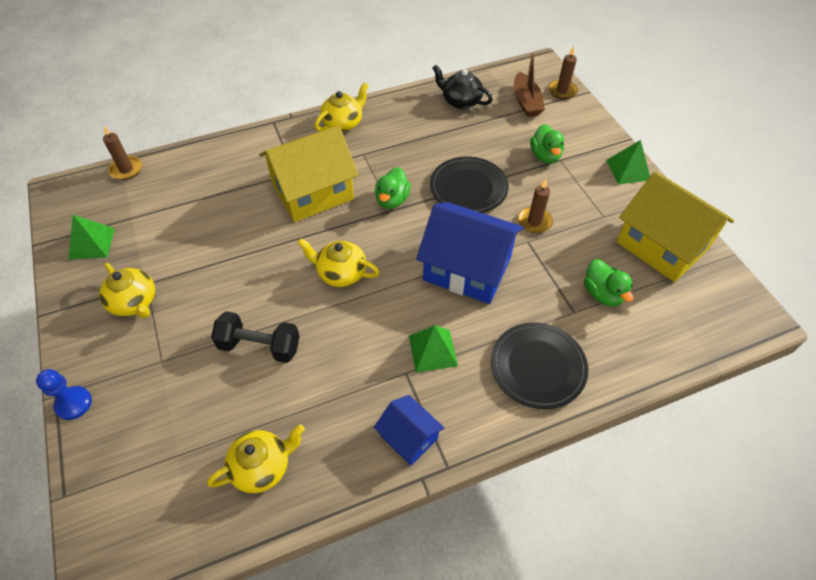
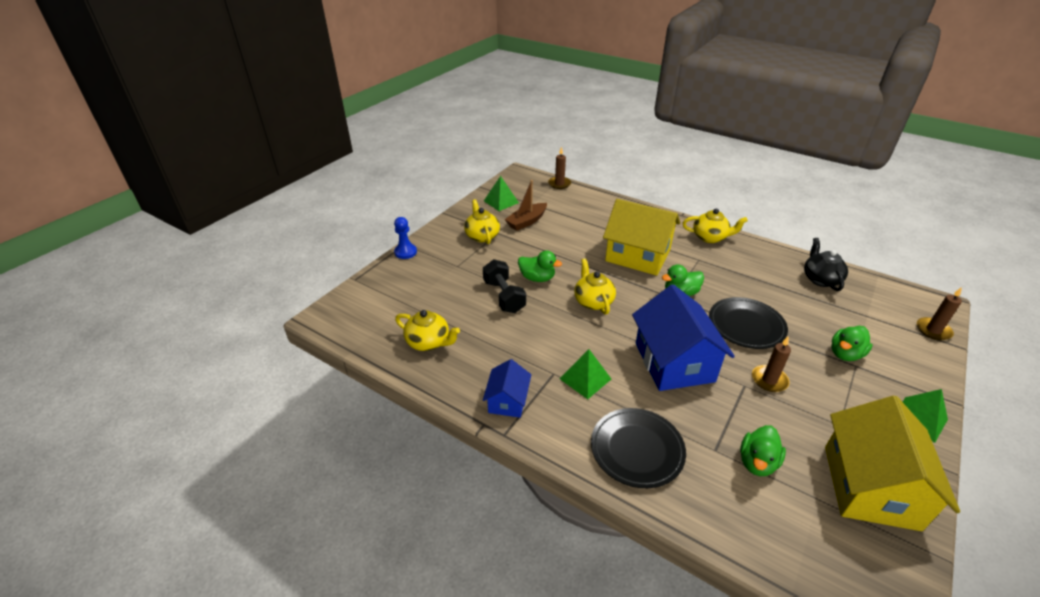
camera: 55 degrees right, 15 degrees down
yellow teapot [99,263,155,318] -> yellow teapot turned 150 degrees clockwise [464,199,500,244]
brown boat [514,52,545,117] -> brown boat moved to [504,180,547,231]
none -> green duck [518,250,562,282]

